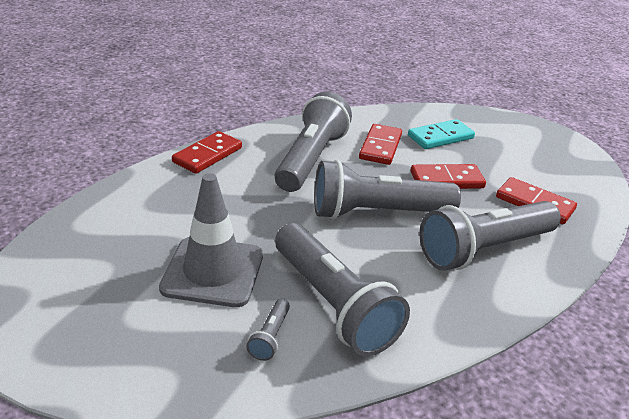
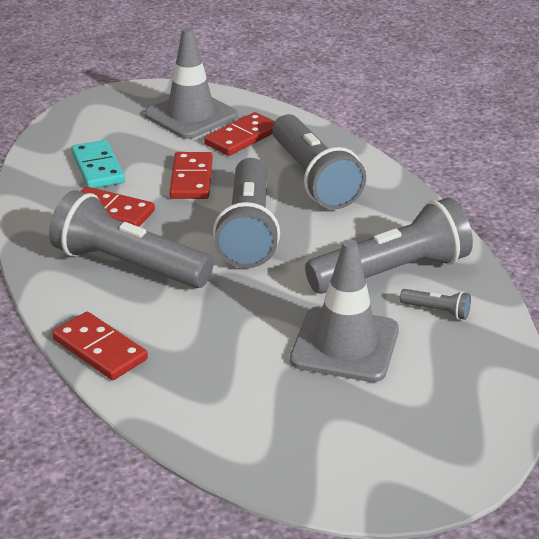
camera: 80 degrees left, 0 degrees up
none -> grey traffic cone [145,27,238,139]

